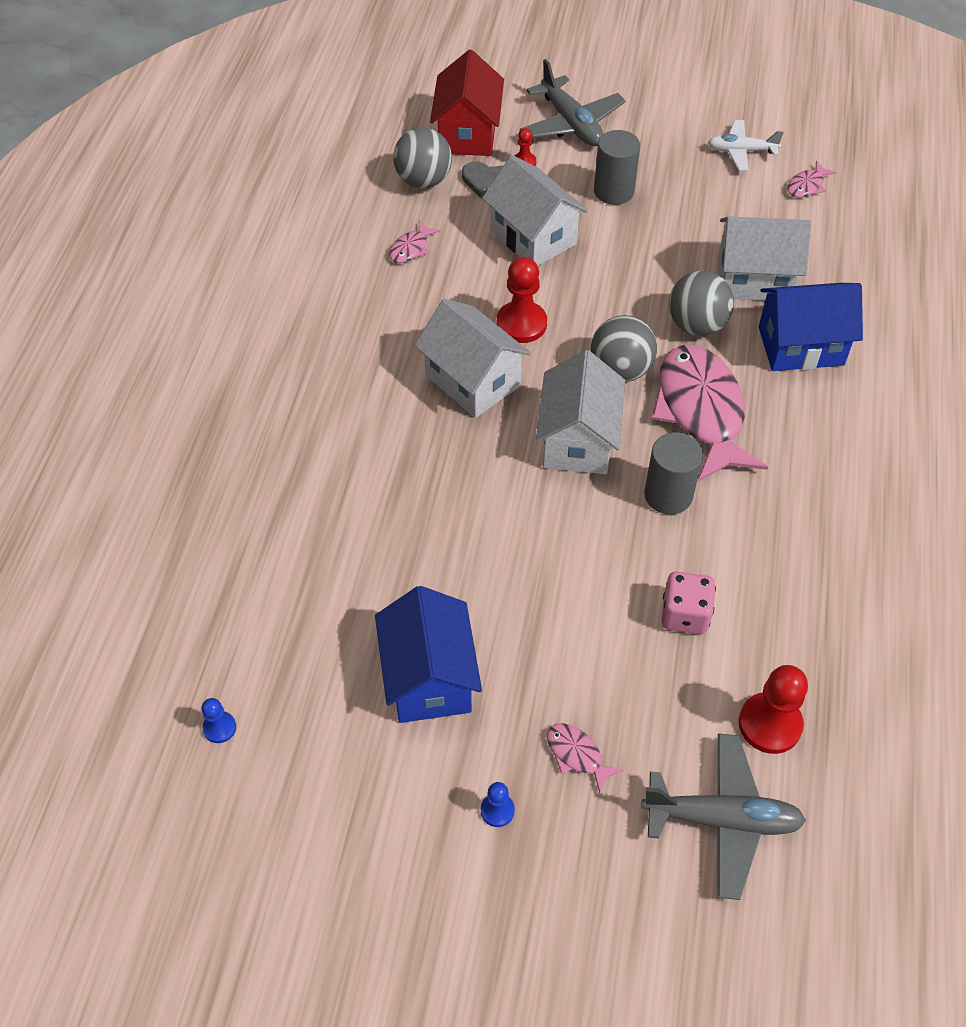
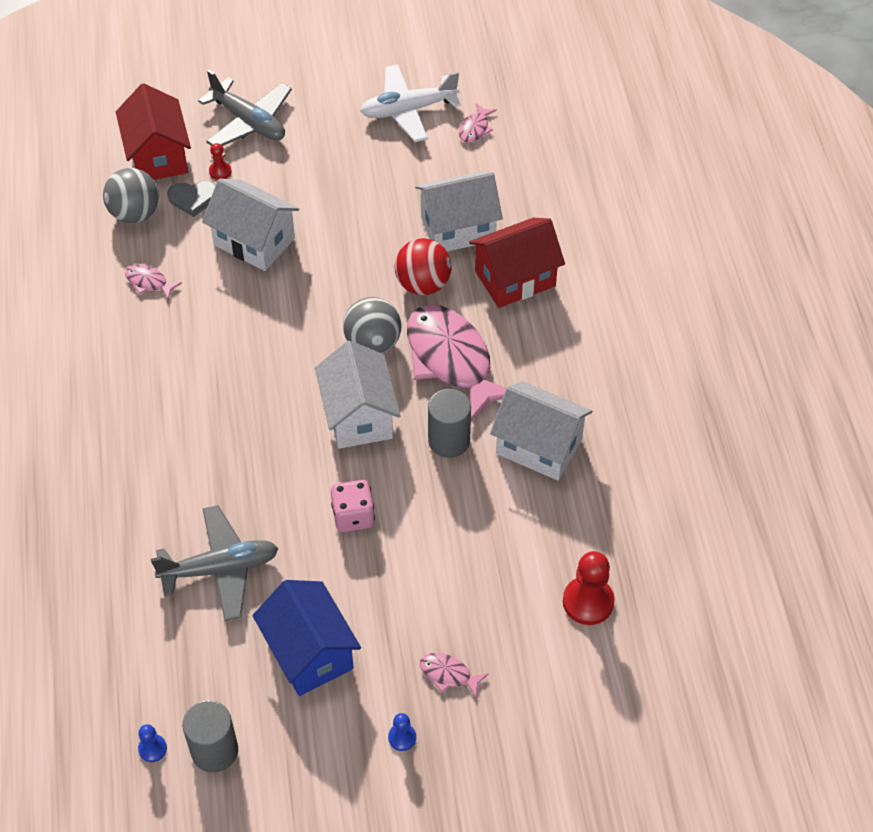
camera: 20 degrees left, 0 degrees up
pink fish [389,220,441,263] -> pink fish turned 105 degrees clockwise [125,264,182,300]
white house [414,299,531,418] -> white house moved to [490,381,592,481]
red pawn [497,257,547,343] -> none
grey cylinder [594,130,640,205] -> grey cylinder moved to [183,700,238,772]
grey plane [641,733,806,900] -> grey plane moved to [151,505,278,621]
pink dice [661,572,716,634] -> pink dice moved to [331,480,375,532]
grey ball [669,271,734,336] -> red ball [395,238,452,295]
white plane [708,120,784,171] -> white plane [360,64,461,142], size x1.54
blue house [759,283,863,371] -> red house [469,218,565,308]

